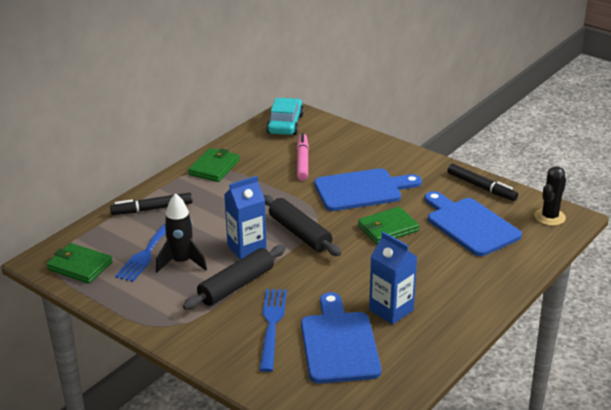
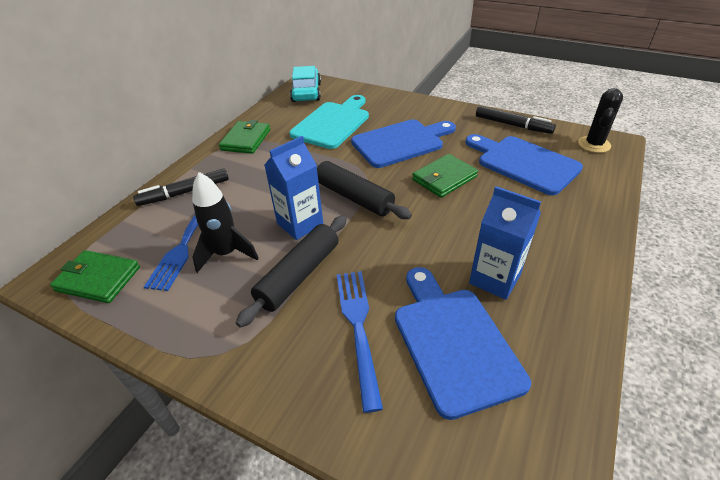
camera: 10 degrees left, 10 degrees up
pink marker [297,133,309,181] -> turquoise cutting board [289,95,369,149]

